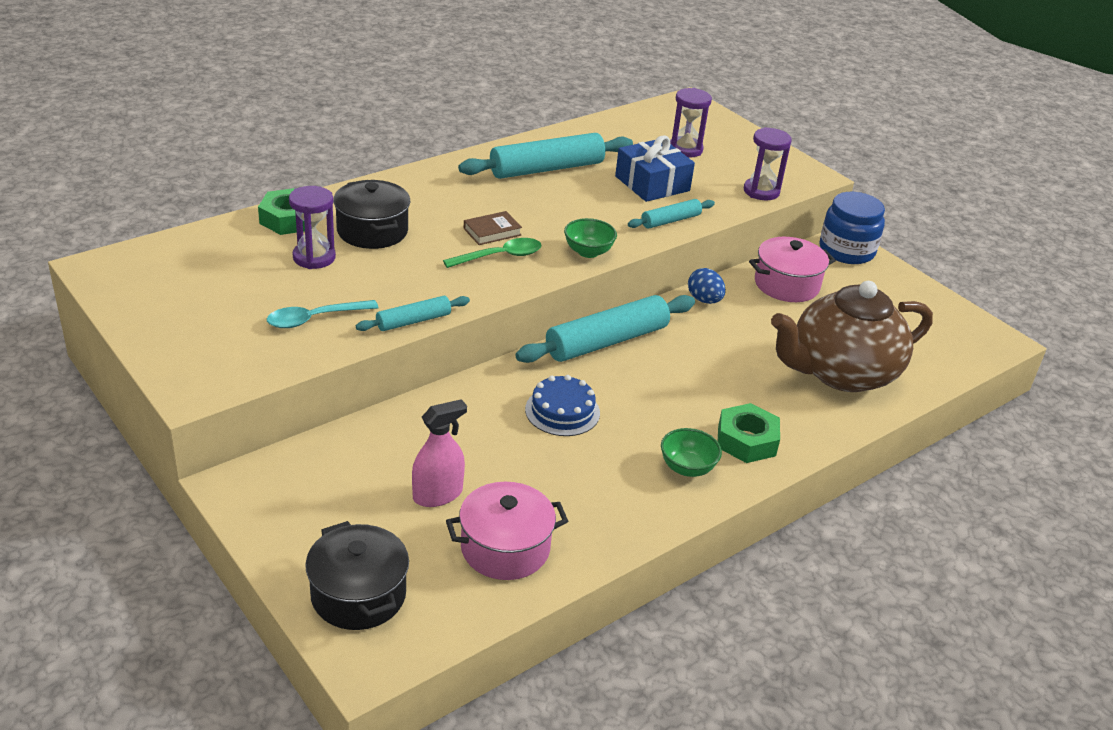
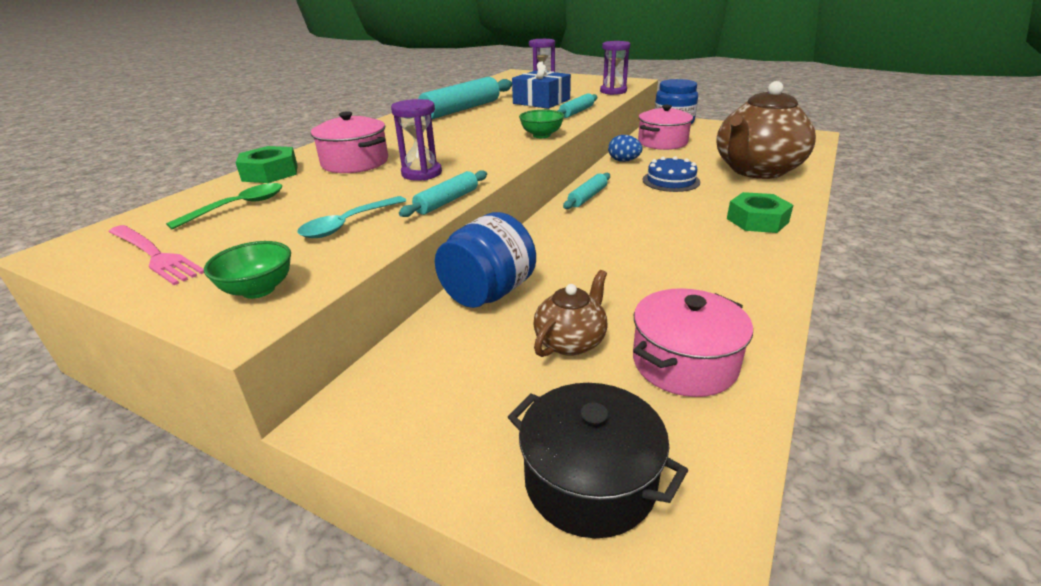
camera: 20 degrees left, 5 degrees down
purple hourglass [289,186,336,269] -> purple hourglass moved to [391,99,442,181]
black pot [333,180,410,249] -> pink pot [311,111,388,173]
pink spray bottle [412,399,467,507] -> brown teapot [533,270,608,357]
green spoon [443,238,542,268] -> green spoon moved to [166,183,282,229]
brown book [464,211,522,245] -> none
turquoise rolling pin [515,295,695,363] -> turquoise rolling pin [563,173,610,209], size x0.53
blue cake [525,375,600,436] -> blue cake moved to [643,156,700,192]
green bowl [661,428,722,477] -> green bowl moved to [204,241,291,299]
none -> pink fork [109,225,204,285]
none -> blue jar [435,212,536,308]

